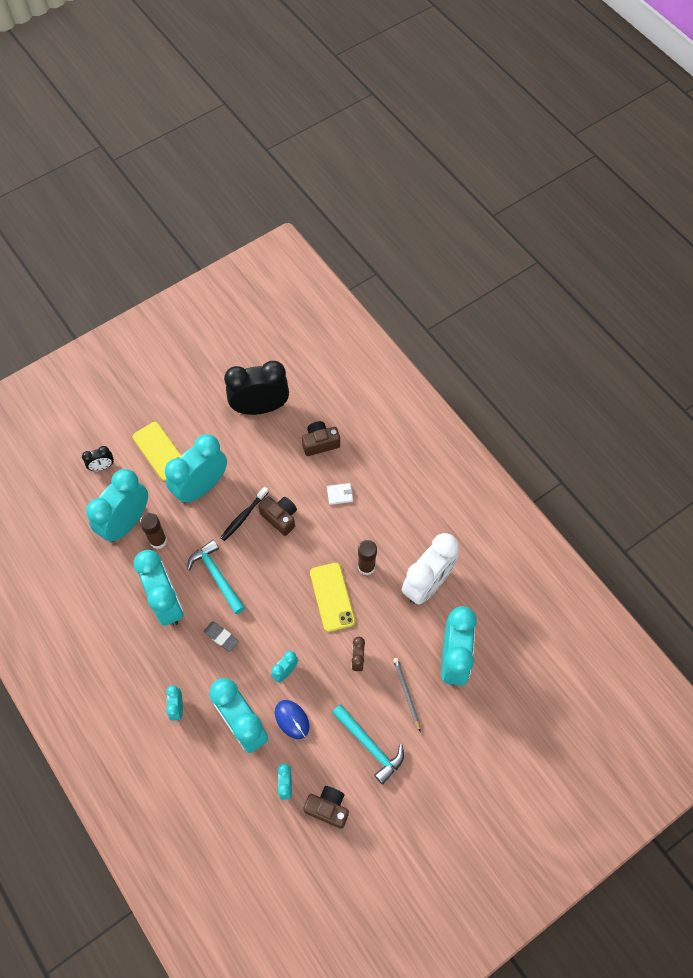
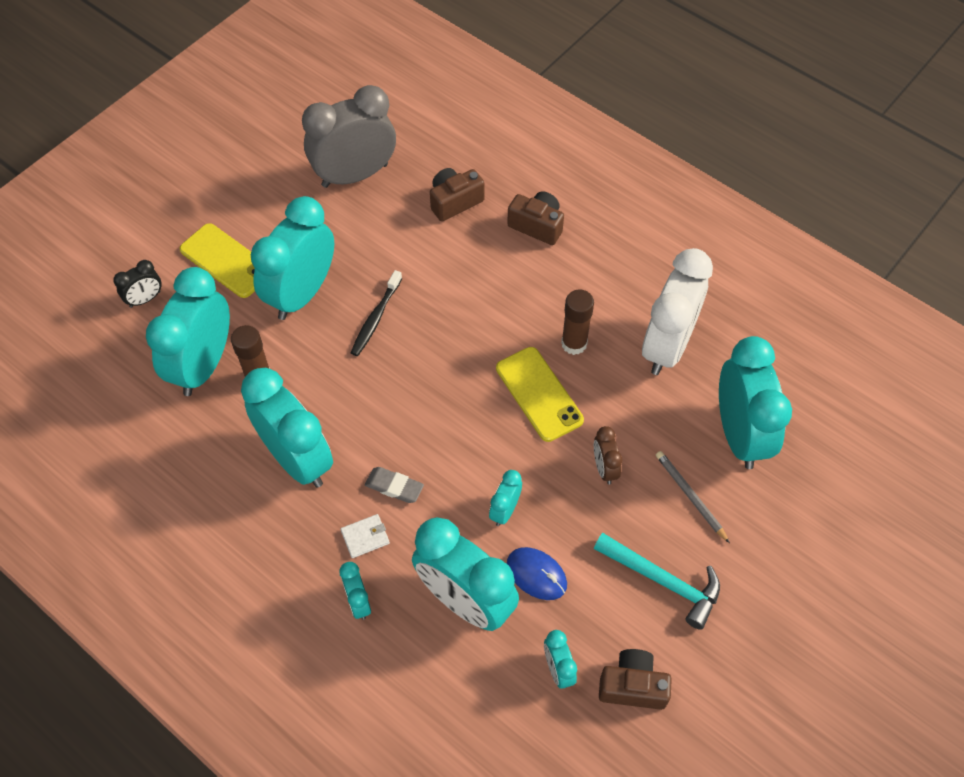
camera: 15 degrees left, 5 degrees down
turquoise hammer [187,540,245,614] -> none
black clock [224,361,289,415] -> grey clock [302,85,396,188]
brown camera [258,496,297,536] -> brown camera moved to [507,191,564,245]
white wallet [327,483,353,505] -> white wallet moved to [340,514,390,558]

